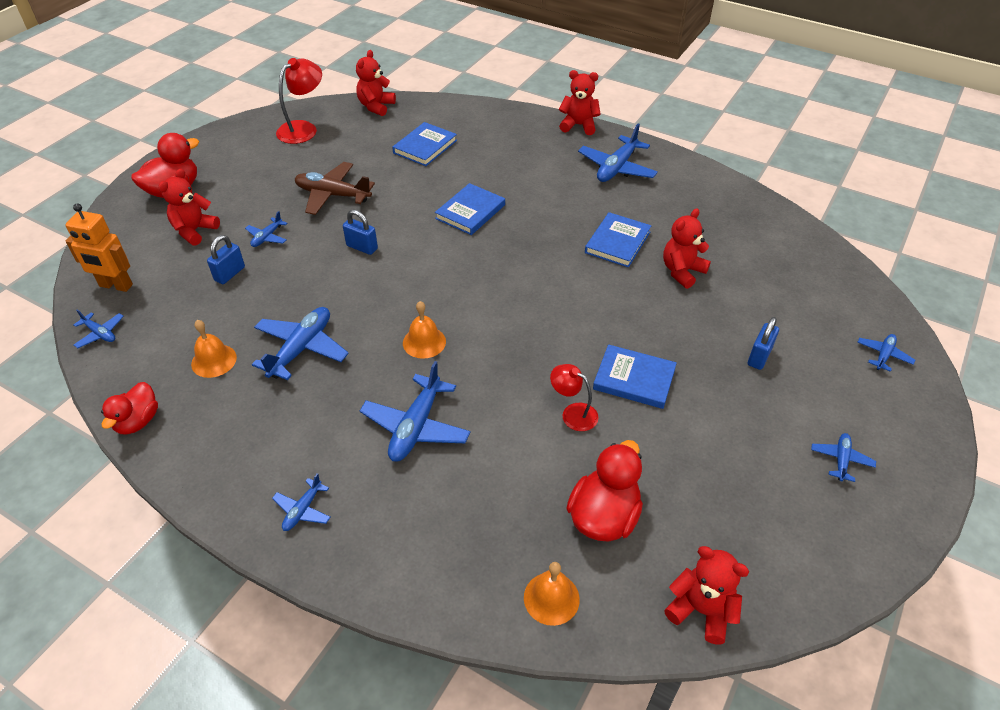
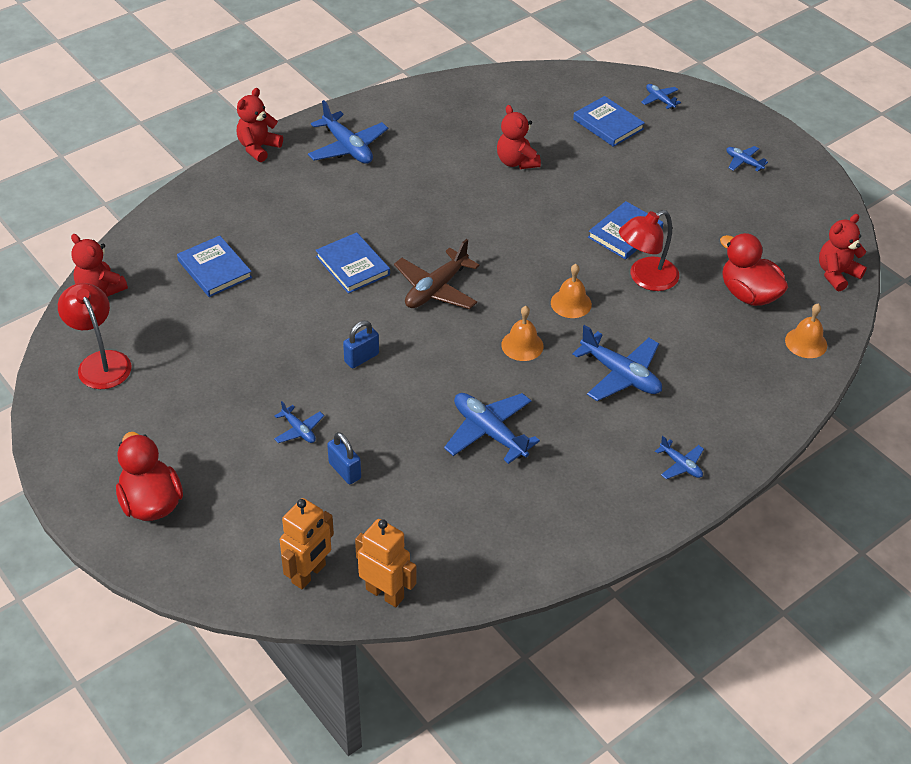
camera: 70 degrees left, 0 degrees up
blue plane [73,310,124,348] -> orange robot [355,519,416,607]
red duck [101,382,158,434] -> none
red teddy bear [158,169,220,246] -> none
orange bell [191,320,237,378] -> orange bell moved to [551,264,592,318]
brown plane [295,162,375,215] -> brown plane moved to [394,239,480,309]
red lamp [550,364,598,431] -> red lamp [619,210,679,291], size x1.59
blue book [585,212,651,268] -> blue book moved to [573,96,645,147]
blue padlock [748,317,779,370] -> none

